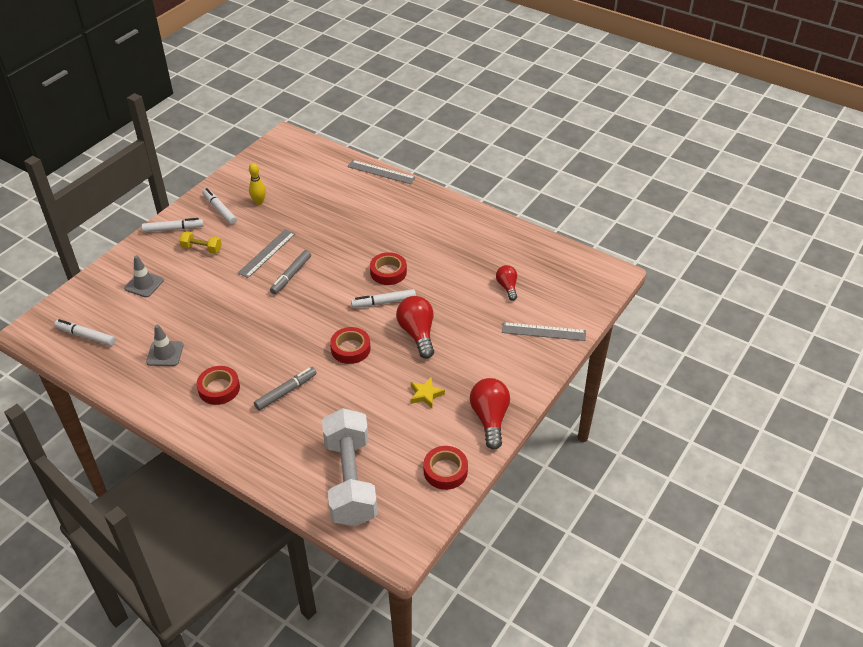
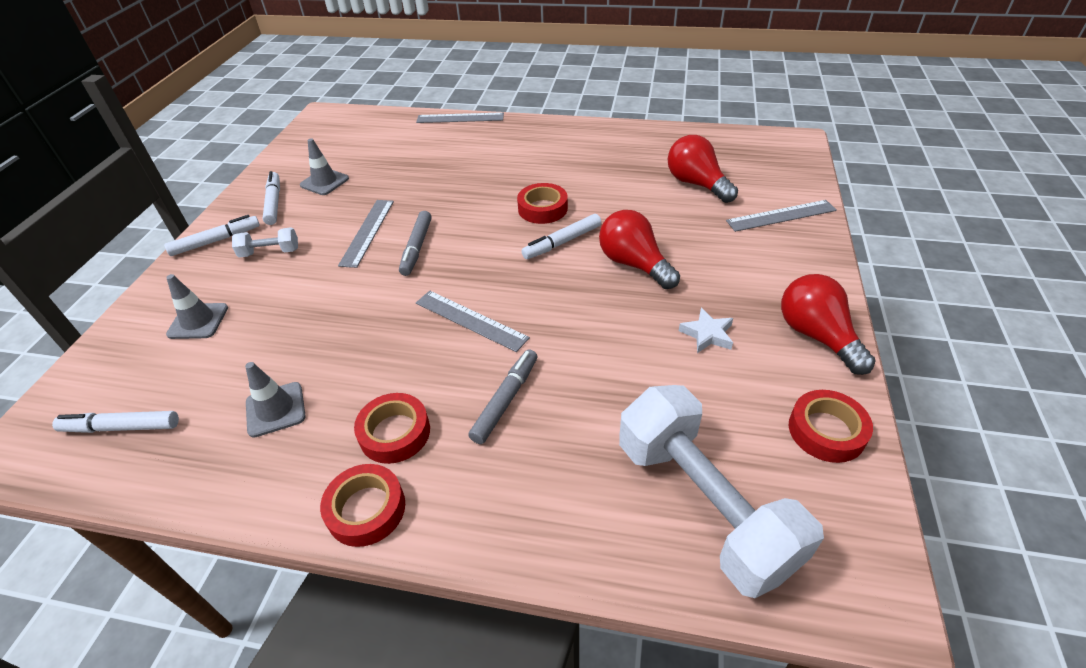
camera: 20 degrees left, 0 degrees up
yellow dumbbell [179,231,222,254] -> white dumbbell [232,227,298,258]
white marker [202,188,237,225] -> white marker turned 45 degrees clockwise [263,171,280,225]
yellow bowling pin [249,163,266,205] -> grey traffic cone [300,138,349,195]
red tape [330,327,370,364] -> red tape moved to [320,464,405,547]
yellow star [411,377,445,408] -> white star [679,308,733,353]
red light bulb [496,265,517,301] -> red light bulb [668,135,738,203], size x1.66
none -> grey ruler [416,291,530,352]

